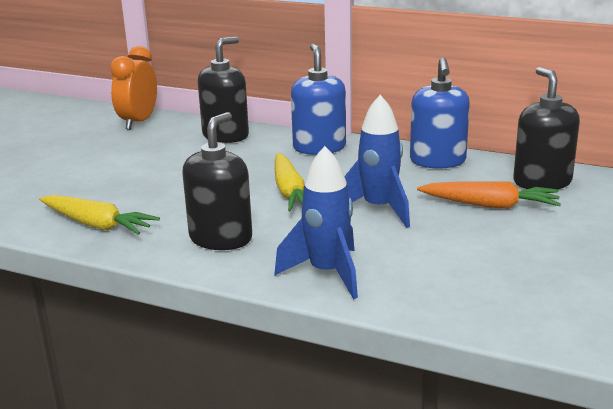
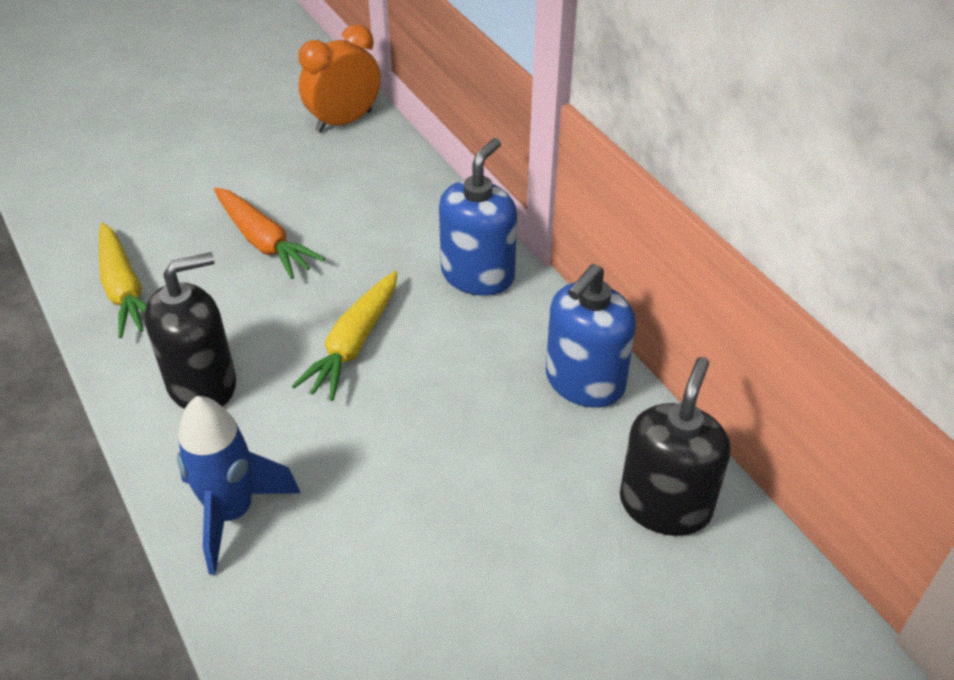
camera: 35 degrees right, 20 degrees up
black soap dispenser [198,36,249,143] -> none
blue rocket [344,95,410,228] -> none
orange carrot [417,181,561,209] -> orange carrot moved to [214,187,325,279]

